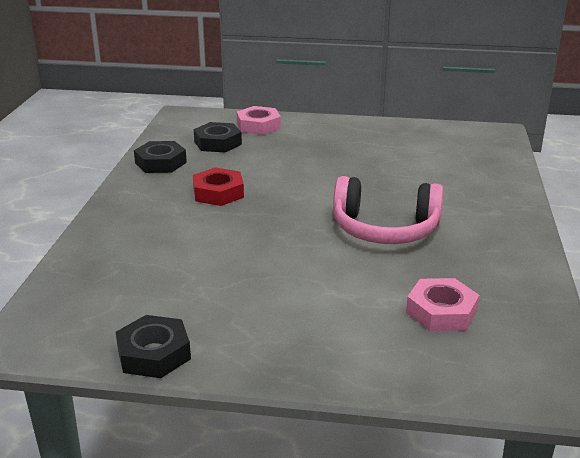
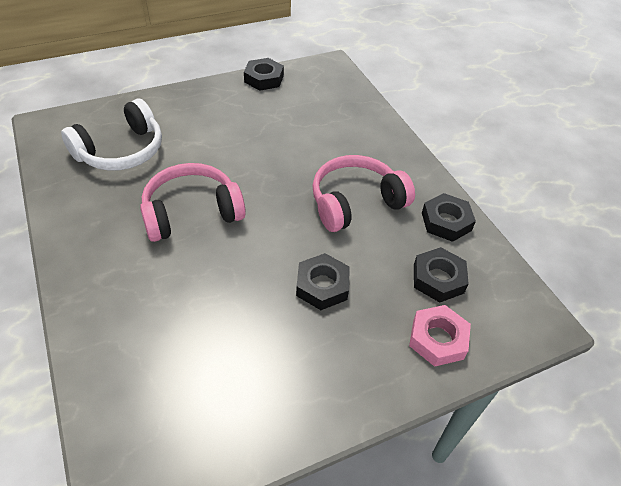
camera: 145 degrees right, 20 degrees up
red nut [193,168,244,206] -> pink headphones [312,155,415,232]
pink nut [406,278,479,332] -> white headphones [61,99,162,171]
none -> black nut [296,253,350,310]

